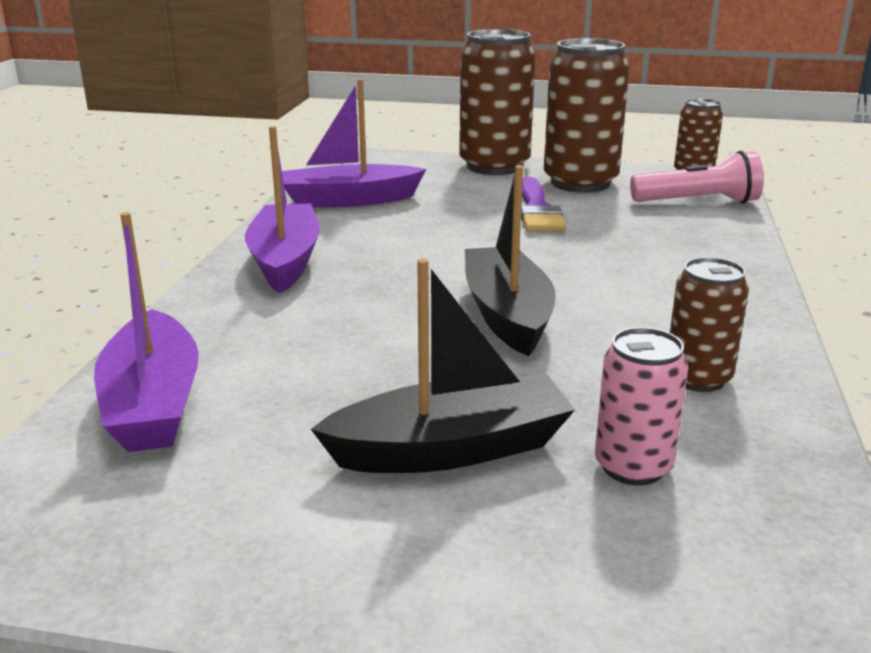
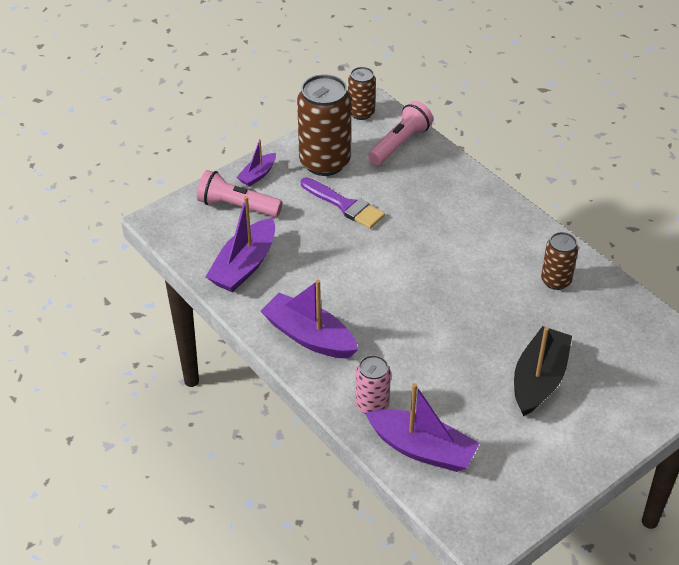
camera: 50 degrees left, 20 degrees up
brown can [459,29,536,175] -> purple boat [237,139,276,187]
black boat [465,165,555,357] -> none
pink can [595,327,688,485] -> pink can moved to [355,355,391,414]
none -> pink flashlight [197,170,283,217]

